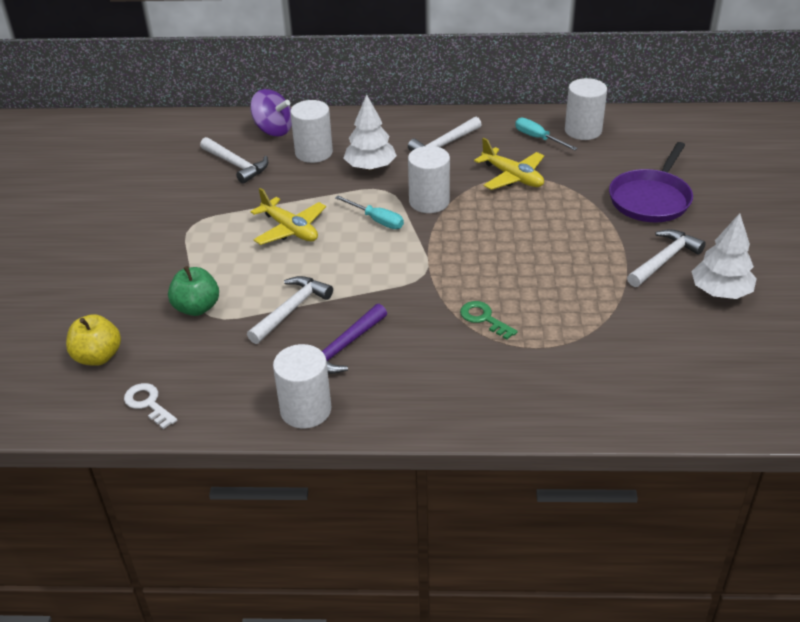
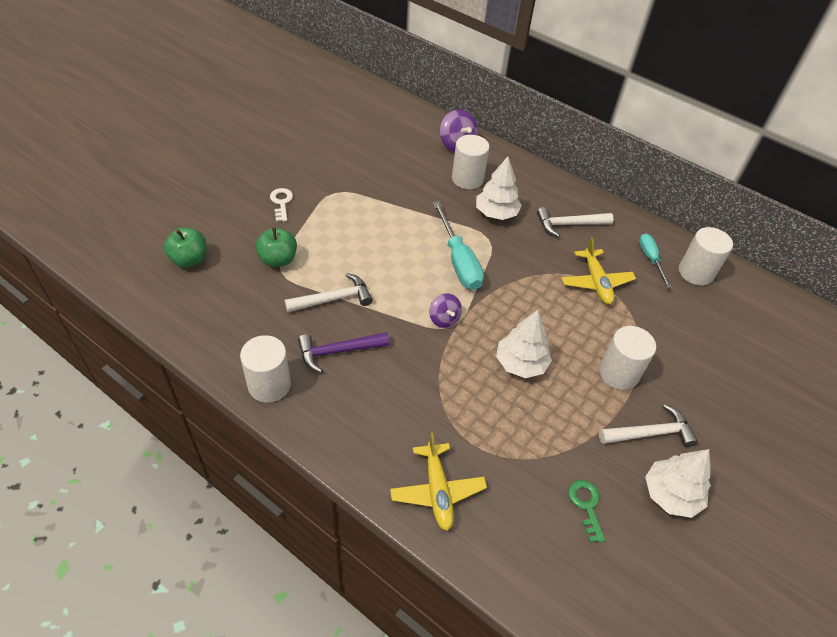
camera: 30 degrees right, 10 degrees up
yellow apple [66,314,121,366] -> green apple [164,228,207,268]
white key [124,383,177,429] -> white key moved to [270,188,293,222]
white hammer [200,137,268,184] -> none
yellow plane [250,188,326,245] -> yellow plane moved to [390,432,487,531]
turquoise screwdriver [335,196,404,229] -> turquoise screwdriver [433,201,484,290], size x1.69
white cylinder [408,146,450,213] -> white cylinder moved to [599,326,656,390]
green key [460,301,518,340] -> green key moved to [568,480,605,543]
purple pan [609,142,693,222] -> none
none -> purple spinning top [429,293,462,328]
none -> white tree [496,310,552,378]

